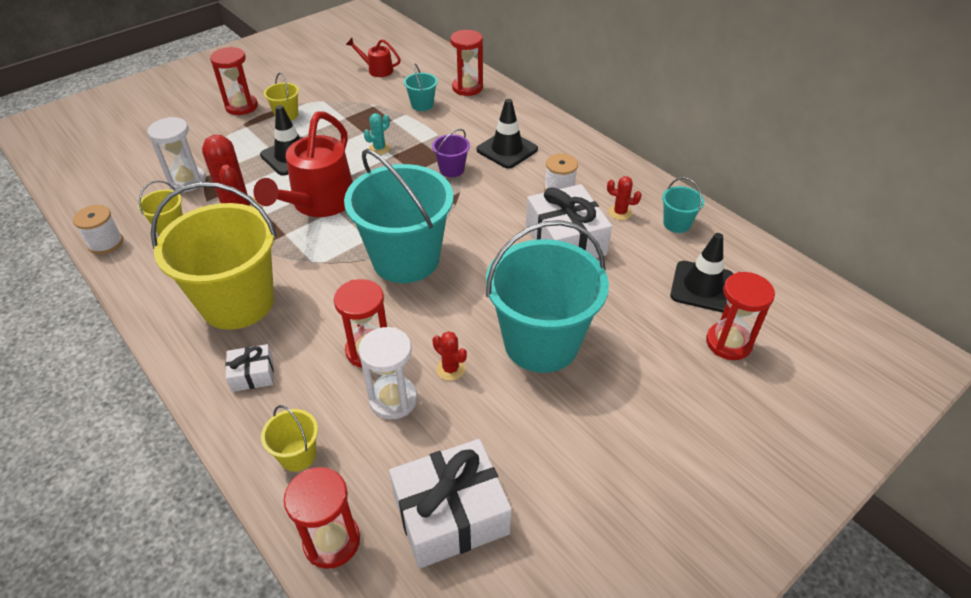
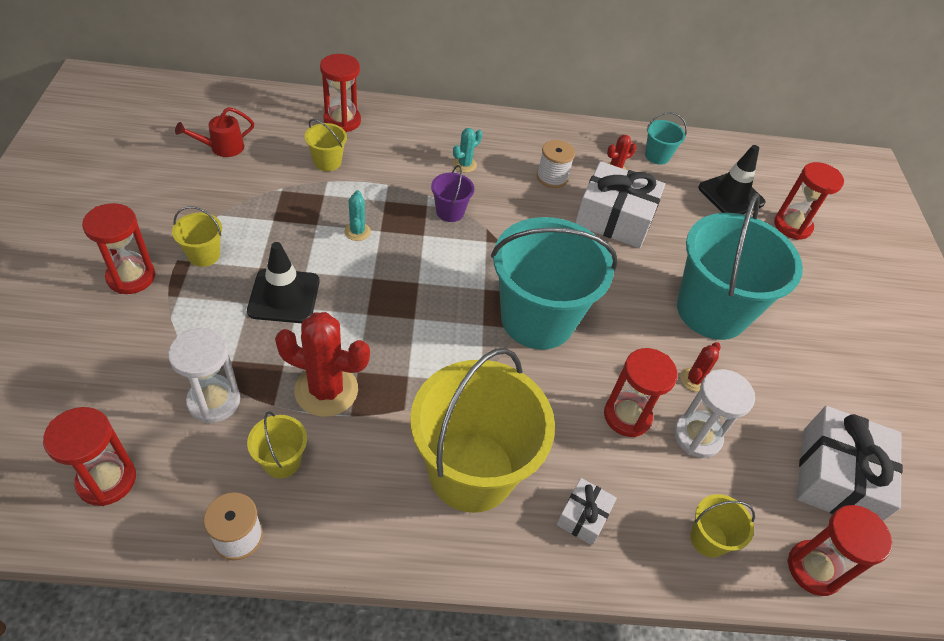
camera: 55 degrees left, 5 degrees up
red watering can [253,112,353,217] -> none
turquoise bucket [404,63,438,111] -> yellow bucket [304,119,347,171]
red cactus [432,331,467,381] -> red cactus turned 45 degrees counterclockwise [680,342,721,392]
black traffic cone [477,99,538,169] -> turquoise cactus [453,128,482,173]
none -> red hourglass [43,407,136,506]

